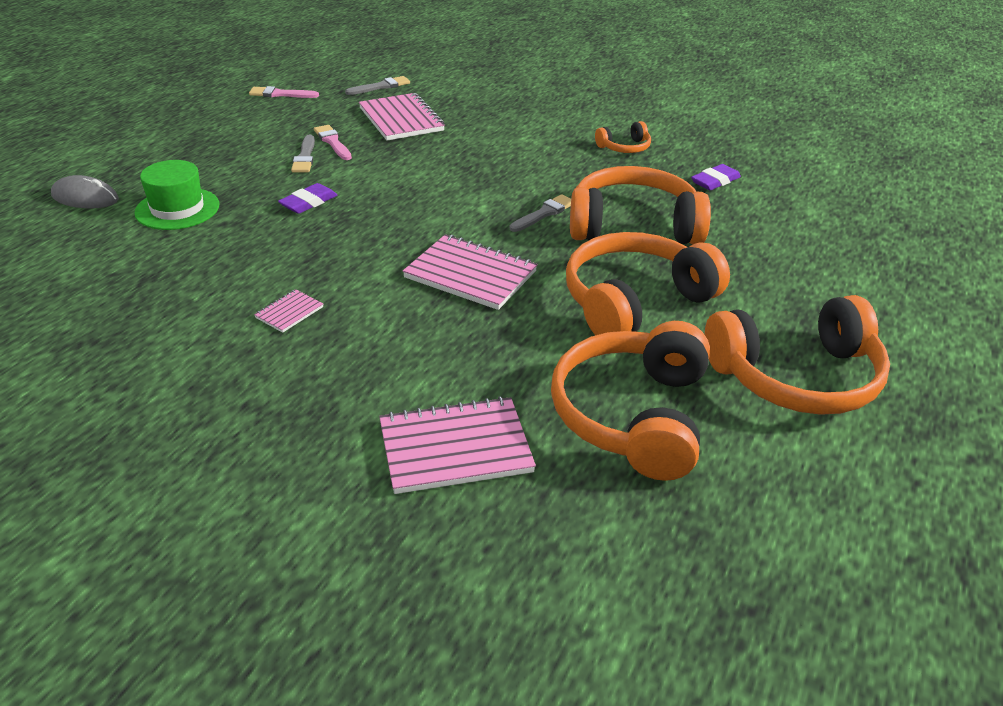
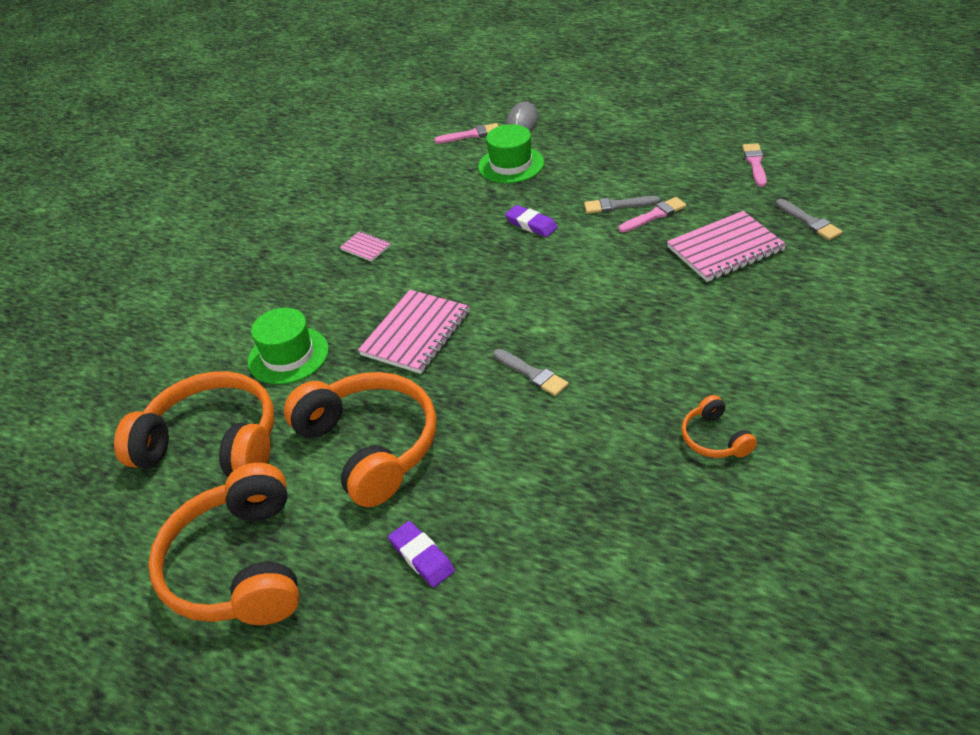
camera: 95 degrees right, 5 degrees up
pink notebook [379,396,536,494] -> none
orange headphones [570,166,711,244] -> none
purple eraser [691,164,741,190] -> purple eraser moved to [388,521,455,587]
none -> green hat [248,308,329,384]
none -> pink brush [434,123,499,144]

